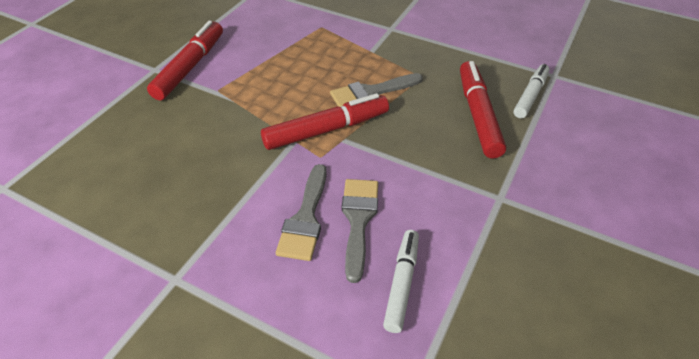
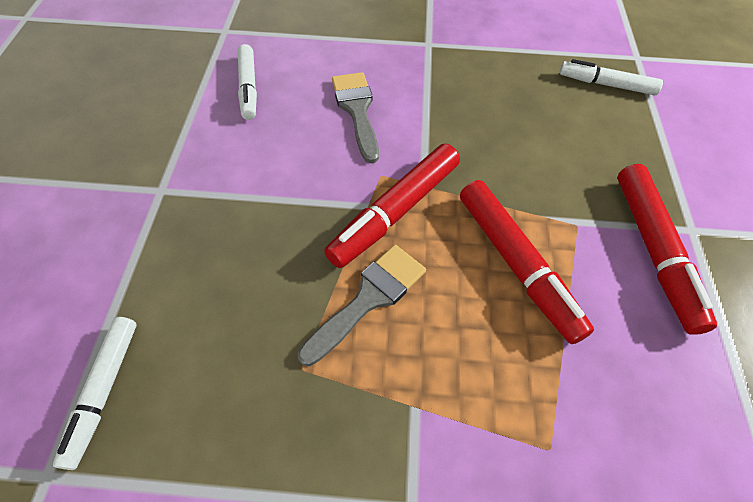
camera: 155 degrees right, 10 degrees up
grey brush [342,179,378,283] -> none
red marker [460,61,506,159] -> red marker moved to [460,180,594,344]
none -> white marker [560,59,663,95]

